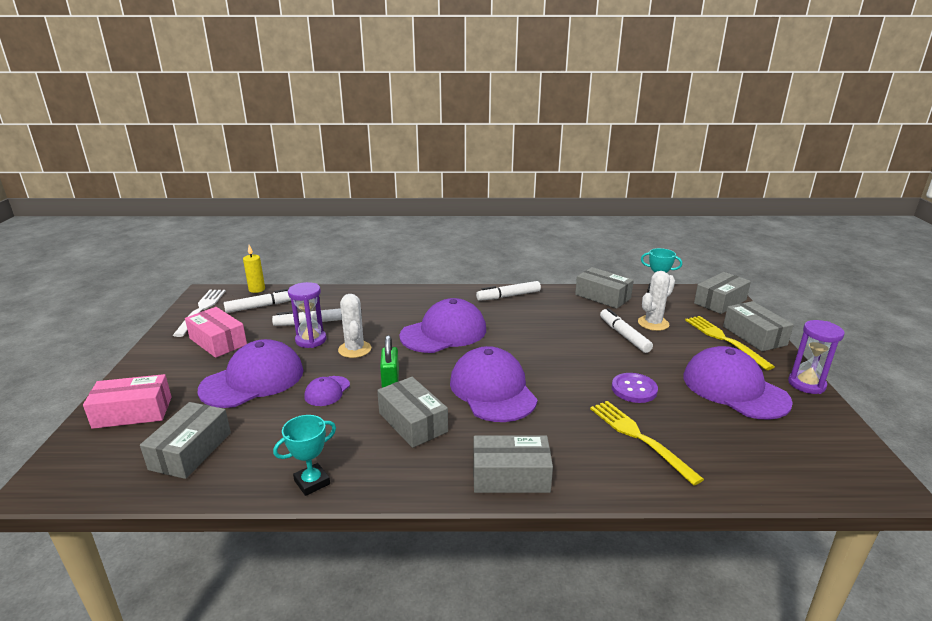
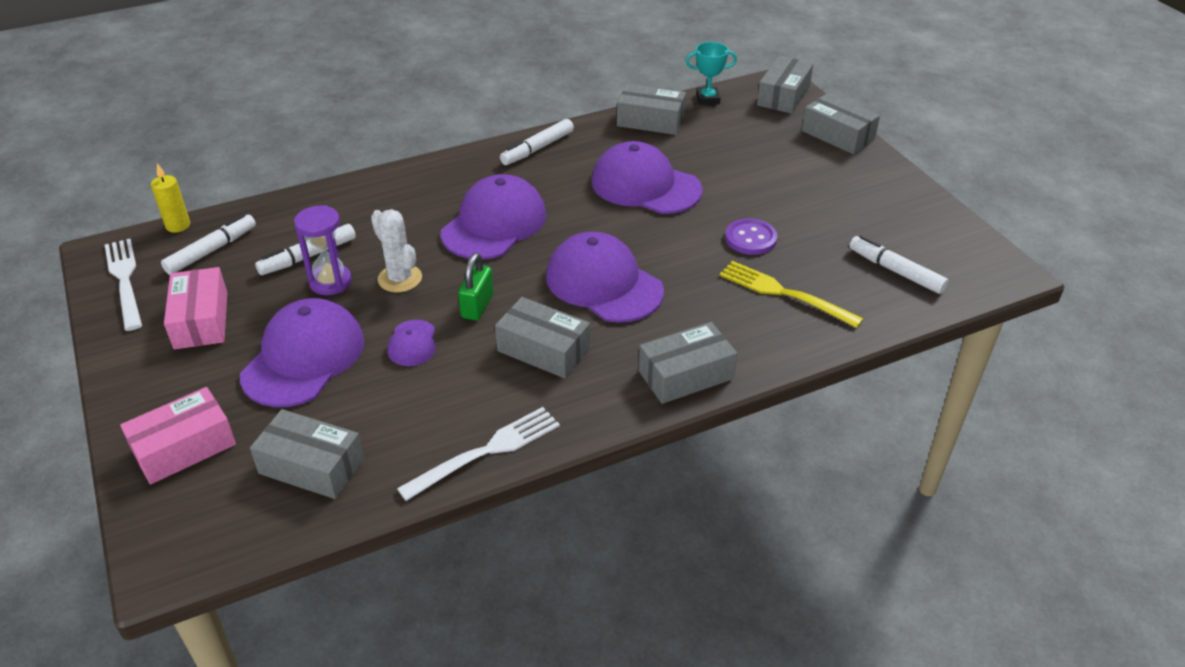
camera: 25 degrees left, 15 degrees up
grey box [140,402,231,479] -> grey box turned 60 degrees counterclockwise [250,409,364,499]
pink box [185,307,247,358] -> pink box turned 60 degrees clockwise [164,267,227,349]
turquoise trophy [273,415,336,496] -> white fork [397,407,560,501]
green padlock [380,335,399,388] -> green padlock turned 45 degrees clockwise [458,253,494,320]
white marker [600,308,653,353] -> white marker moved to [849,235,948,294]
white cactus [638,271,675,331] -> none
purple cap [684,346,793,420] -> purple cap moved to [591,141,703,214]
yellow fork [685,316,775,370] -> none
purple hourglass [788,320,845,394] -> none

